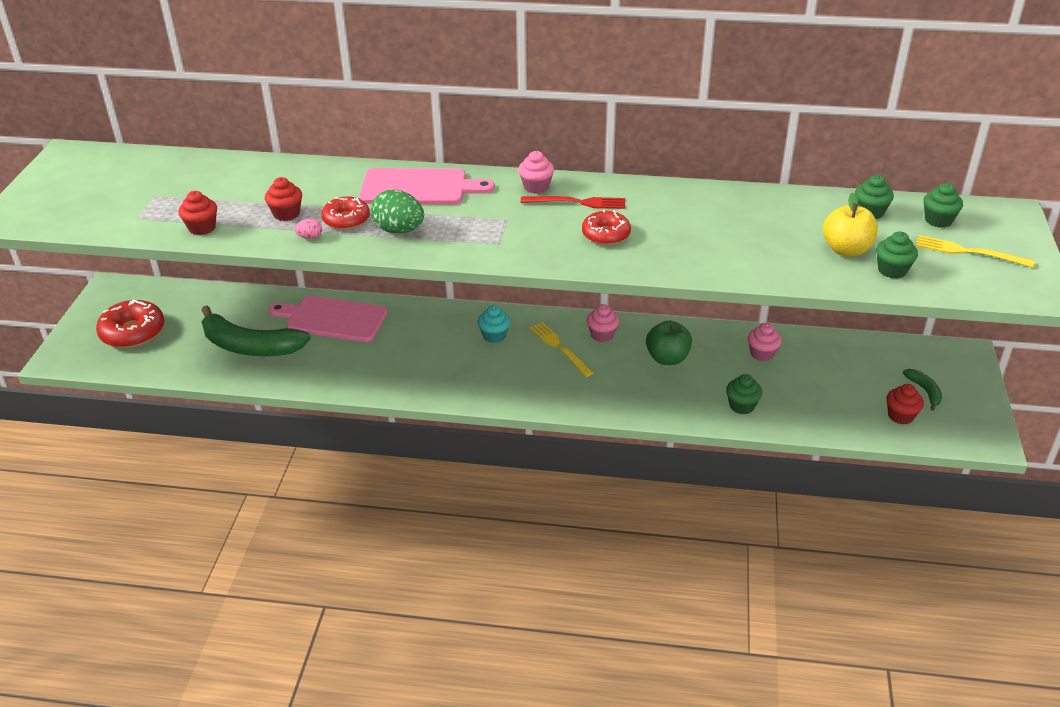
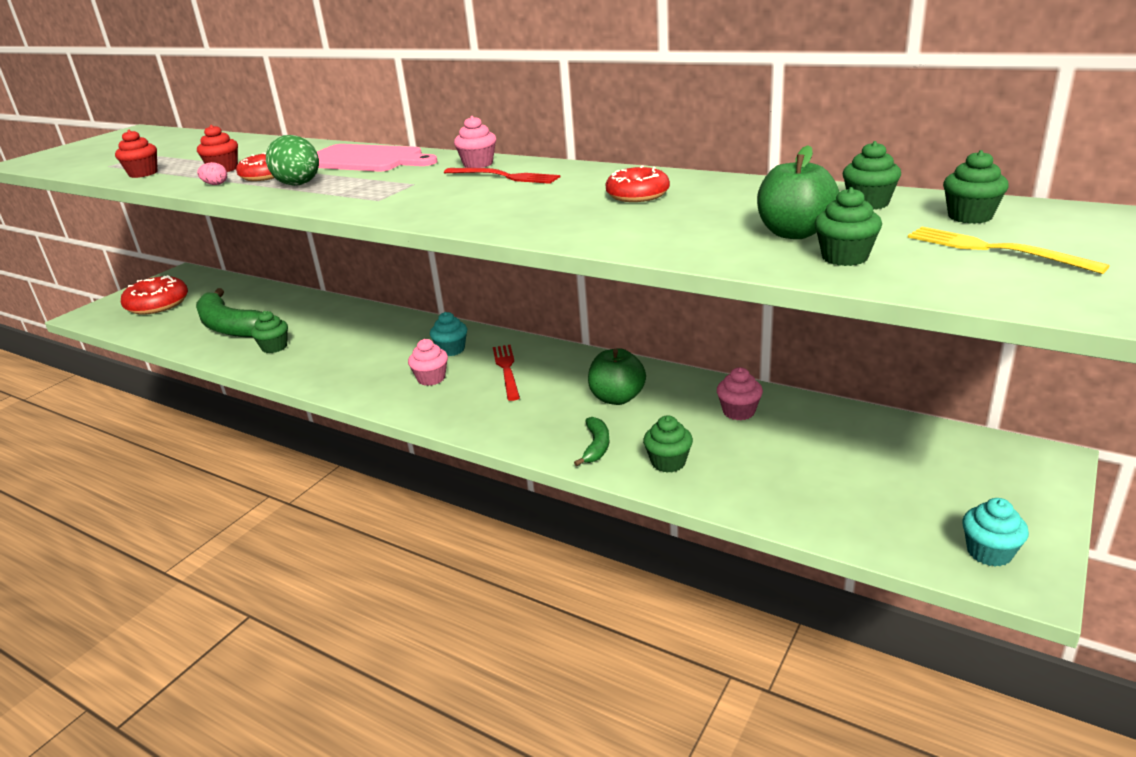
camera: 25 degrees right, 10 degrees down
pink cutting board [269,295,388,342] -> none
yellow fork [530,322,593,377] -> red fork [493,345,520,401]
red donut [582,210,631,245] -> red donut moved to [606,166,670,202]
pink cupcake [586,304,620,342] -> pink cupcake moved to [408,339,448,386]
yellow apple [823,193,878,256] -> green apple [757,145,839,239]
red cupcake [886,384,924,424] -> none
green banana [903,369,942,411] -> green banana moved to [574,417,610,466]
none -> green cupcake [251,311,288,353]
none -> turquoise cupcake [962,498,1029,567]

